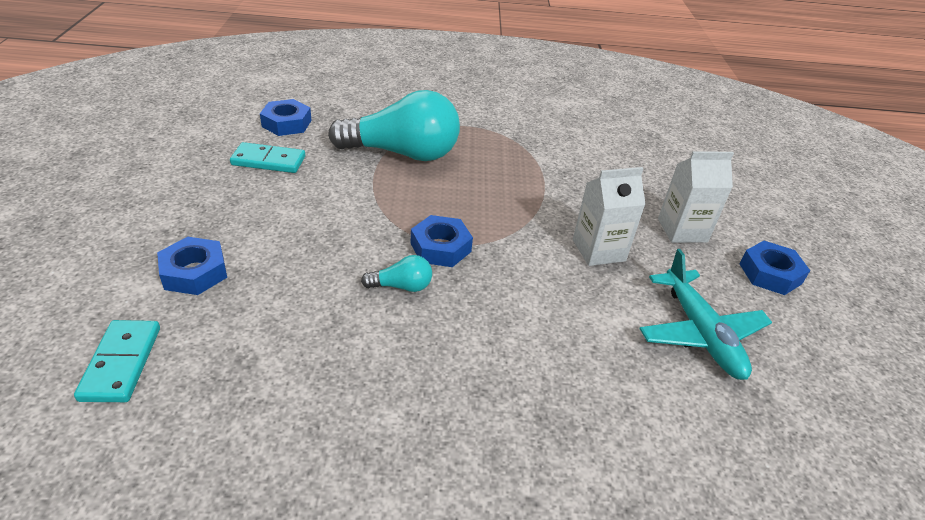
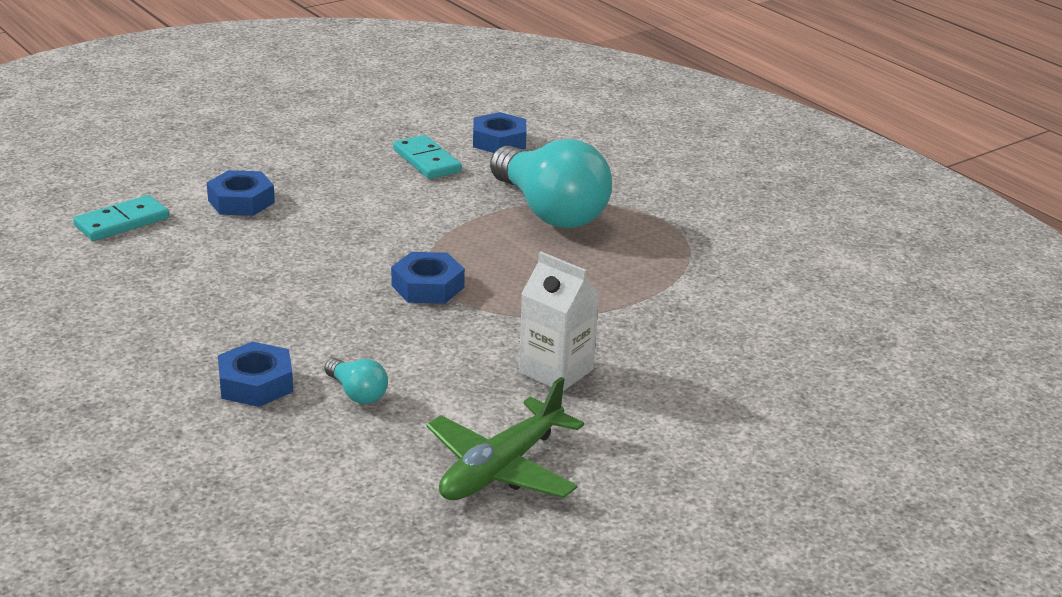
camera: 55 degrees right, 10 degrees down
turquoise light bulb [361,255,432,292] -> turquoise light bulb moved to [324,358,388,404]
turquoise plane [639,249,772,380] -> green plane [426,377,584,500]
white carton [658,151,734,243] -> none
blue nut [739,241,810,295] -> blue nut moved to [218,342,293,407]

